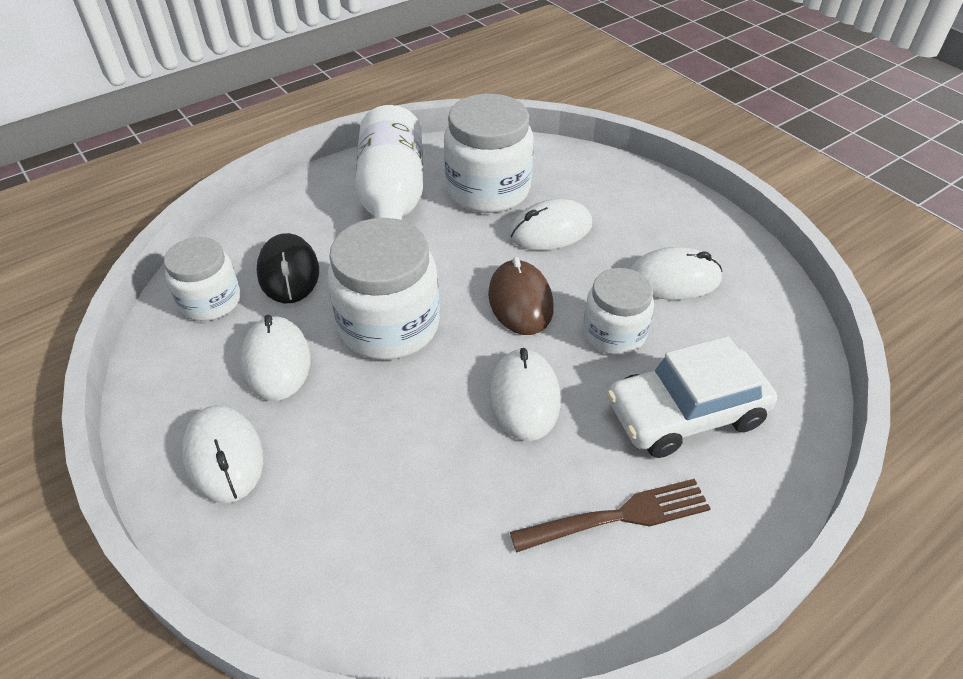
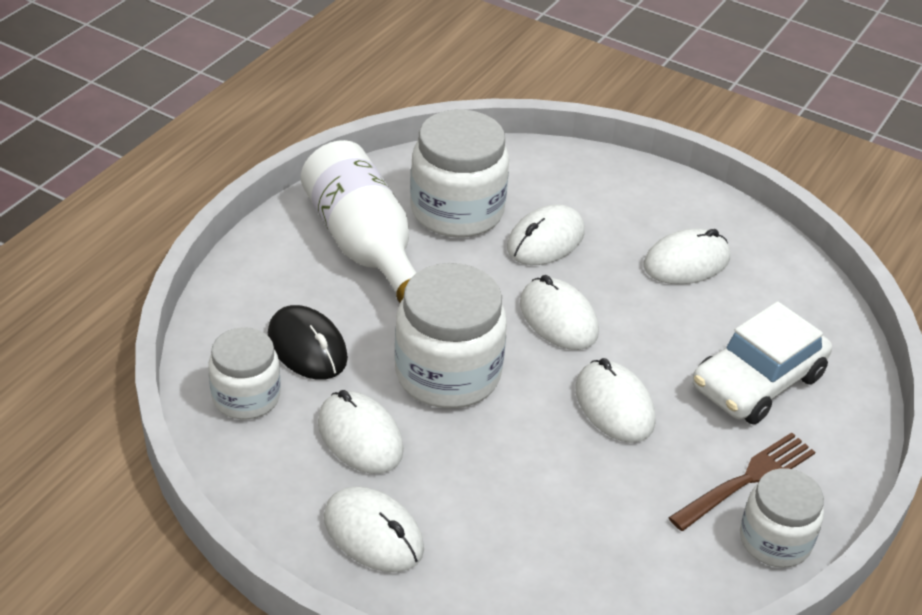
camera: 25 degrees left, 5 degrees down
brown mouse [488,257,554,335] -> white mouse [520,275,599,350]
white jar [583,268,654,355] -> white jar moved to [740,468,824,568]

